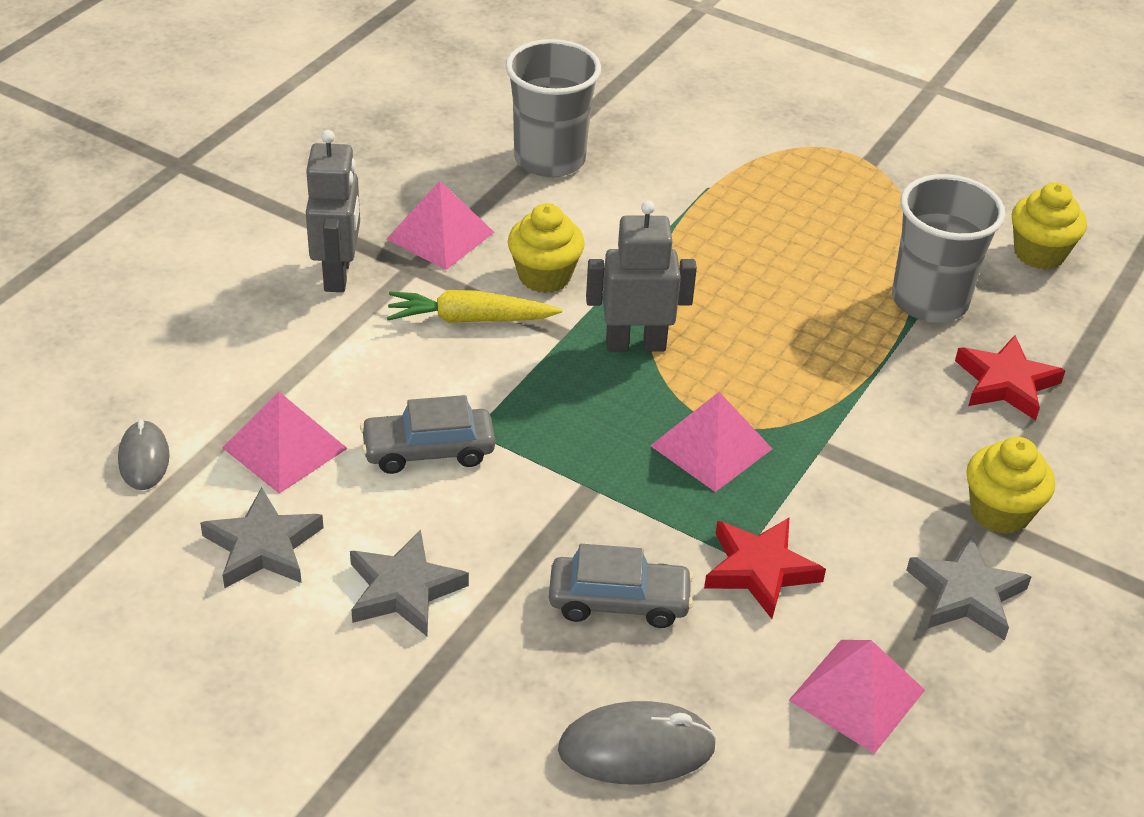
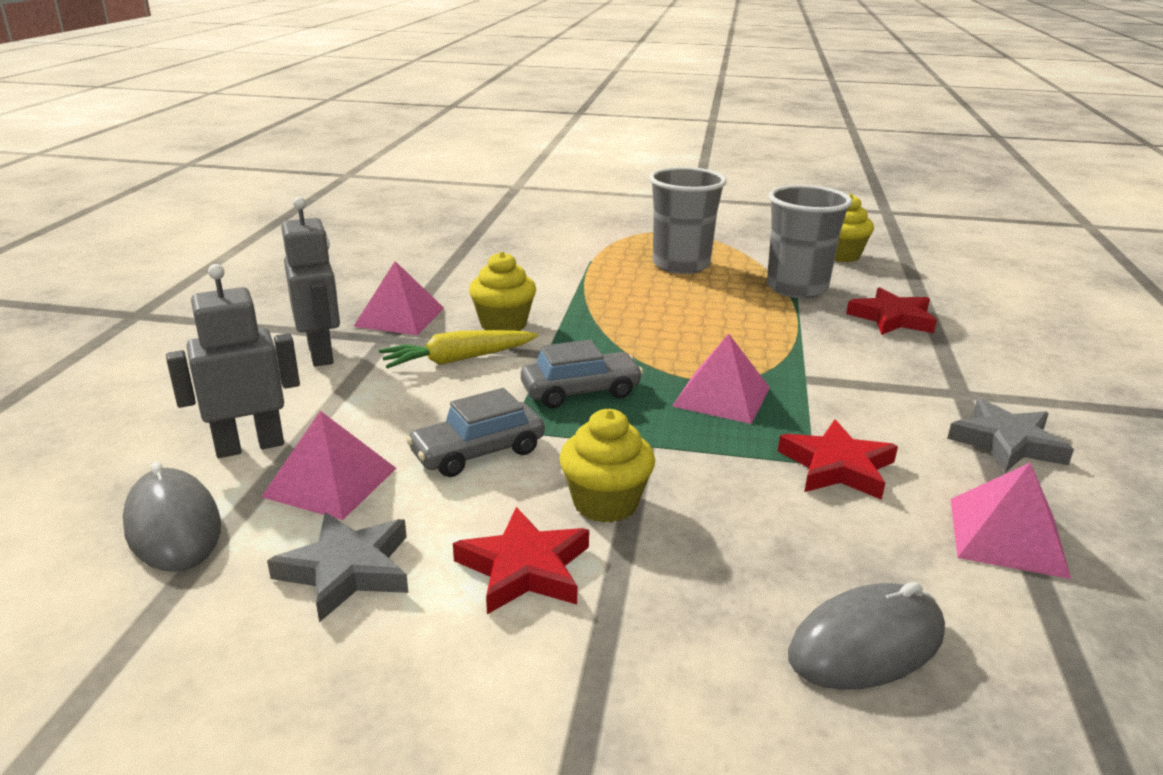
camera: 20 degrees left, 15 degrees down
grey mouse [118,420,169,490] -> grey mouse [123,461,221,572], size x1.52
grey star [350,530,469,636] -> red star [453,507,589,614]
grey cup [506,39,601,177] -> grey cup moved to [649,167,727,274]
grey car [549,544,694,628] -> grey car moved to [521,340,643,408]
grey robot [586,200,697,352] -> grey robot moved to [166,264,300,458]
yellow cupcake [966,437,1055,534] -> yellow cupcake moved to [559,409,655,523]

